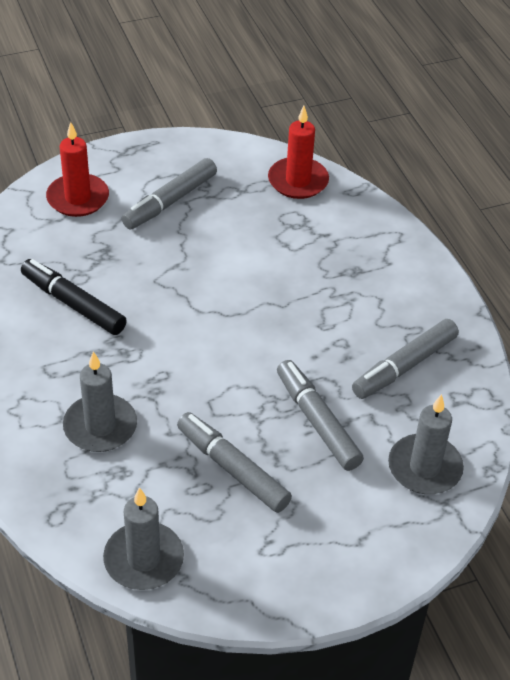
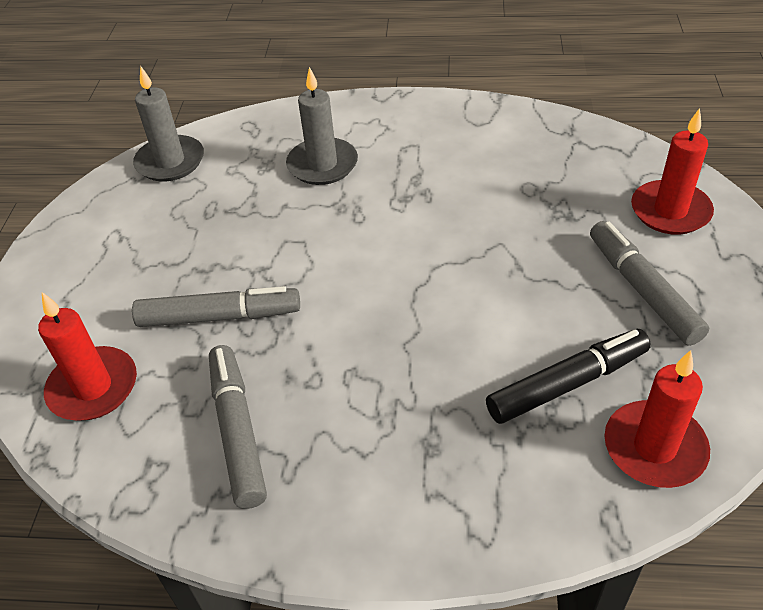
camera: 120 degrees right, 0 degrees up
black marker [21,259,127,335] -> black marker moved to [486,329,651,424]
grey marker [177,412,292,513] -> none
grey candle [388,394,464,494] -> red candle [38,292,137,420]

